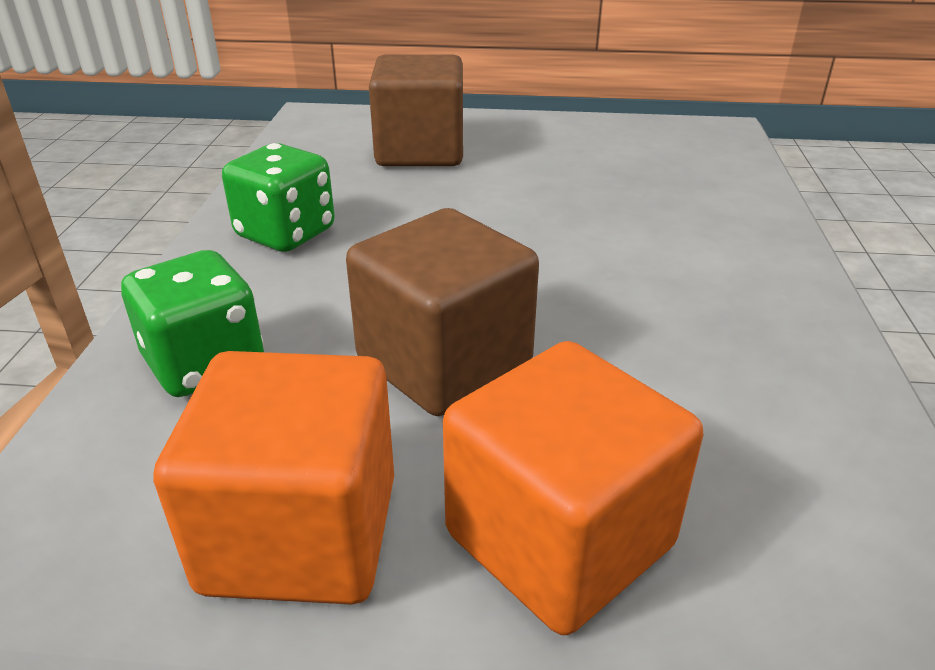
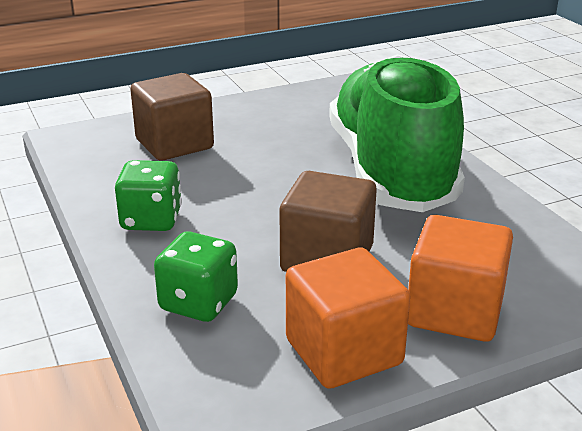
camera: 30 degrees left, 5 degrees down
none -> green shoe [329,54,465,212]

